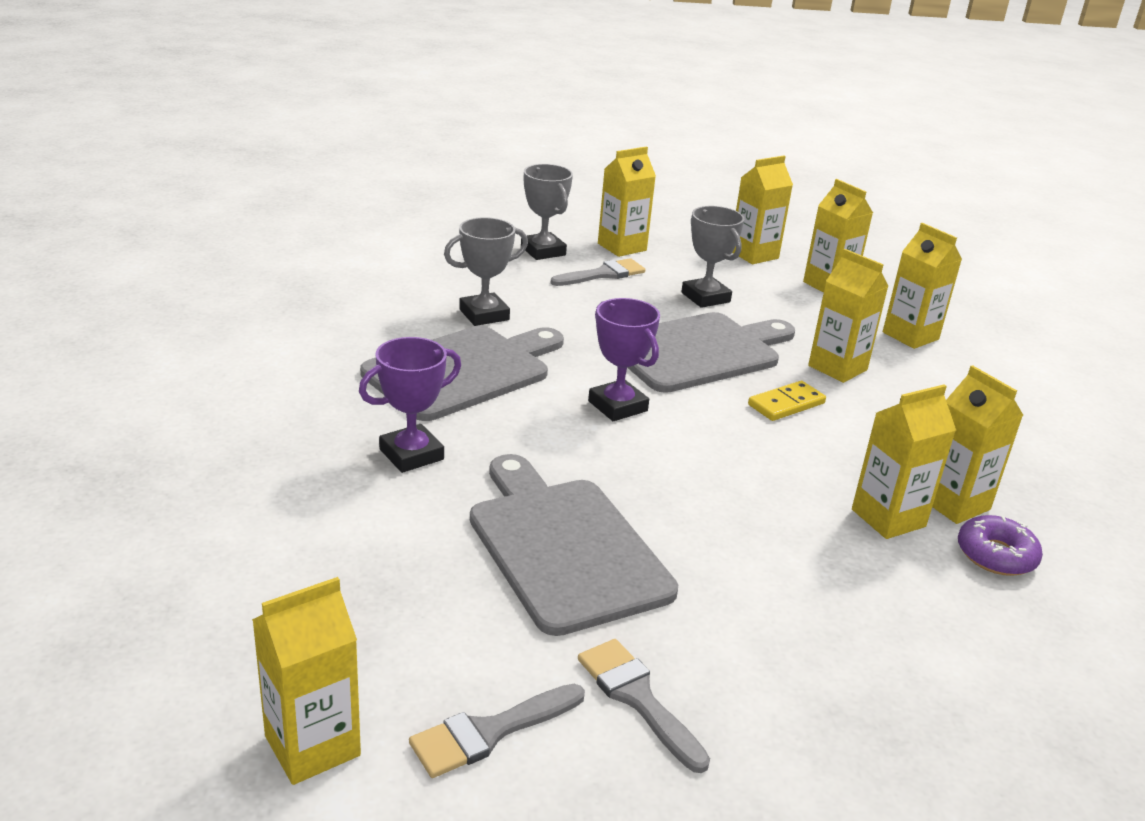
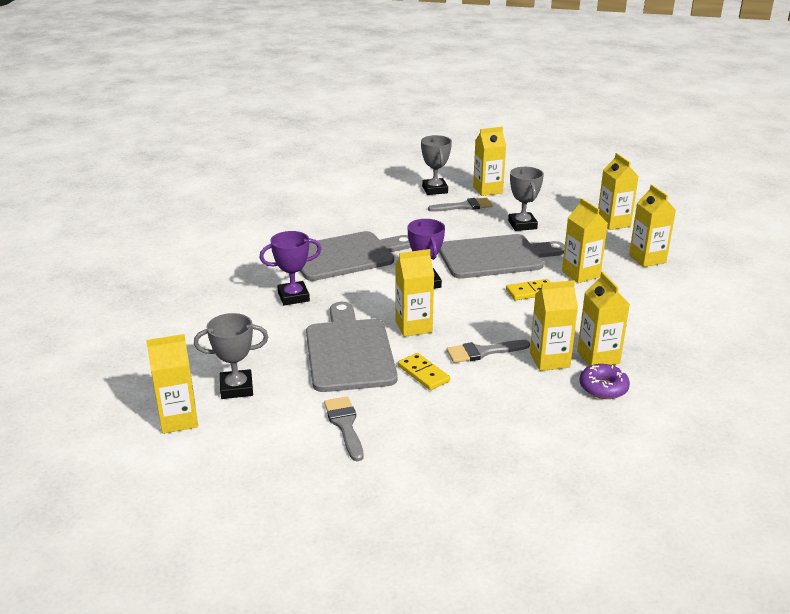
camera: 20 degrees right, 0 degrees up
grey brush [409,684,585,778] -> grey brush moved to [446,340,530,363]
grey trophy [444,217,528,326] -> grey trophy moved to [194,313,268,399]
yellow carton [732,155,793,264] -> yellow carton moved to [395,249,434,337]
none -> yellow domino [398,353,450,390]

